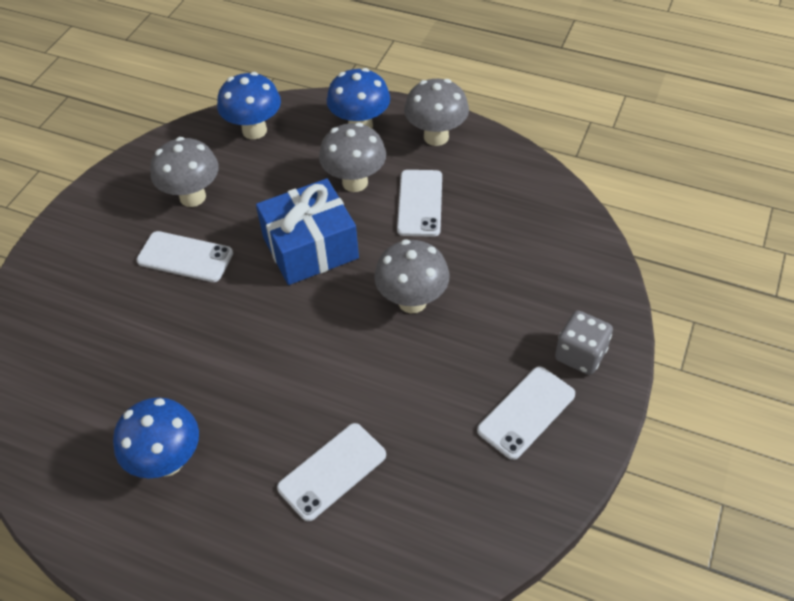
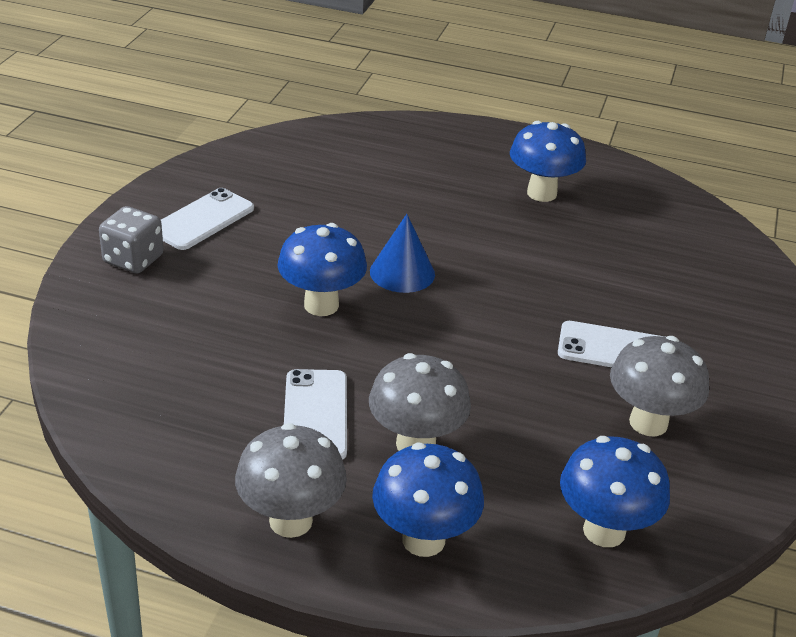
camera: 170 degrees right, 15 degrees down
blue gift [256,179,359,285] -> none
white phone [277,423,386,521] -> none
grey mushroom [374,239,450,313] -> blue mushroom [278,223,367,316]
none -> blue cone [370,214,435,293]

